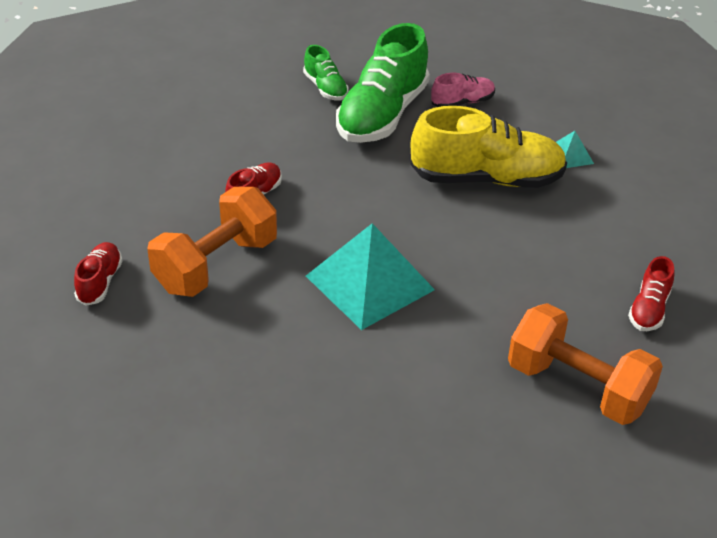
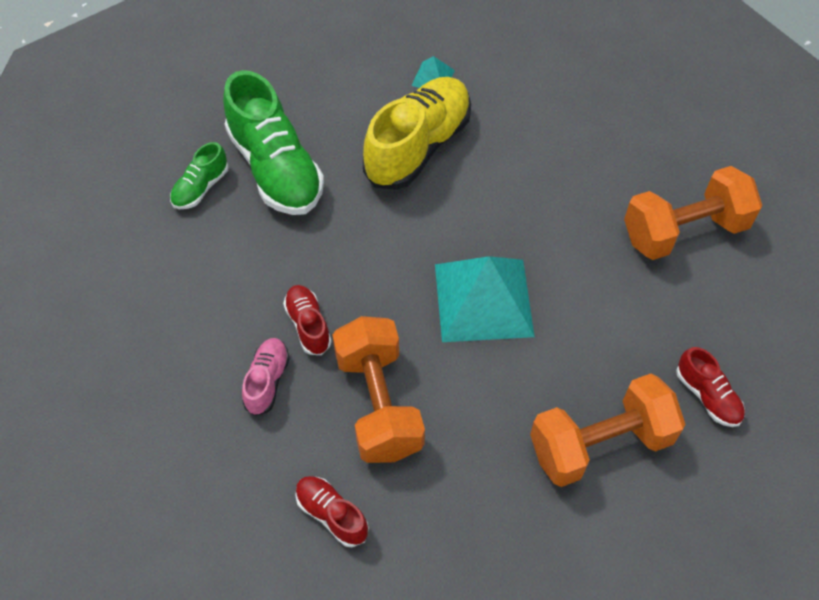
camera: 55 degrees left, 15 degrees up
green shoe [303,45,349,101] -> green shoe turned 120 degrees clockwise [170,142,229,209]
pink shoe [431,73,495,107] -> pink shoe moved to [242,338,290,416]
red shoe [628,256,675,331] -> red shoe moved to [676,347,745,427]
none -> orange dumbbell [530,374,685,487]

